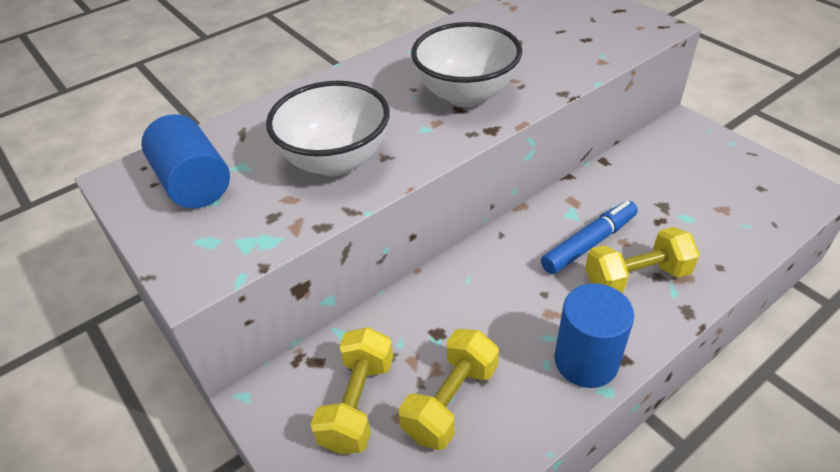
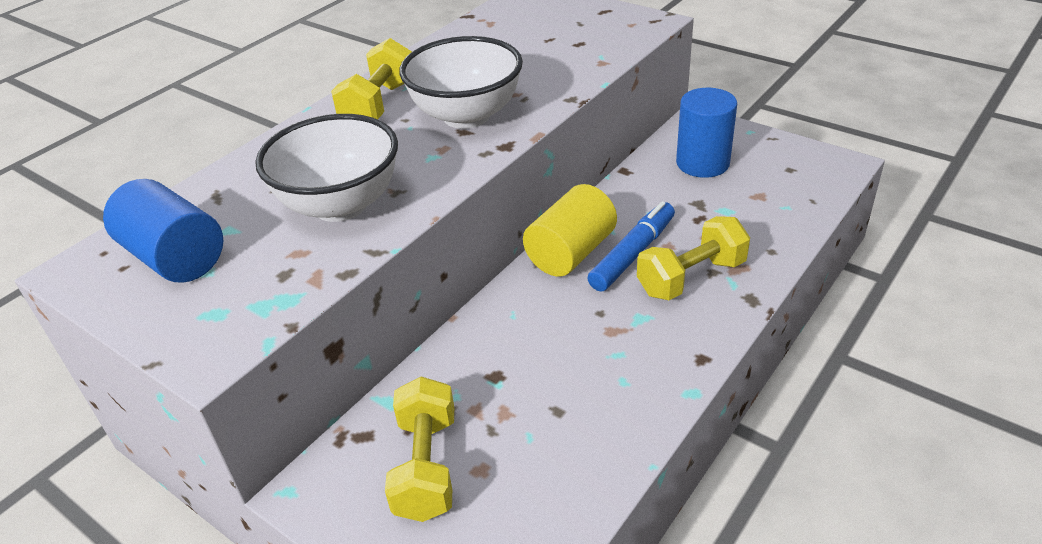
camera: 15 degrees left, 5 degrees down
yellow dumbbell [399,329,499,450] -> yellow dumbbell moved to [331,38,412,120]
blue cylinder [555,283,634,388] -> blue cylinder moved to [676,88,737,178]
none -> yellow cylinder [523,184,617,277]

